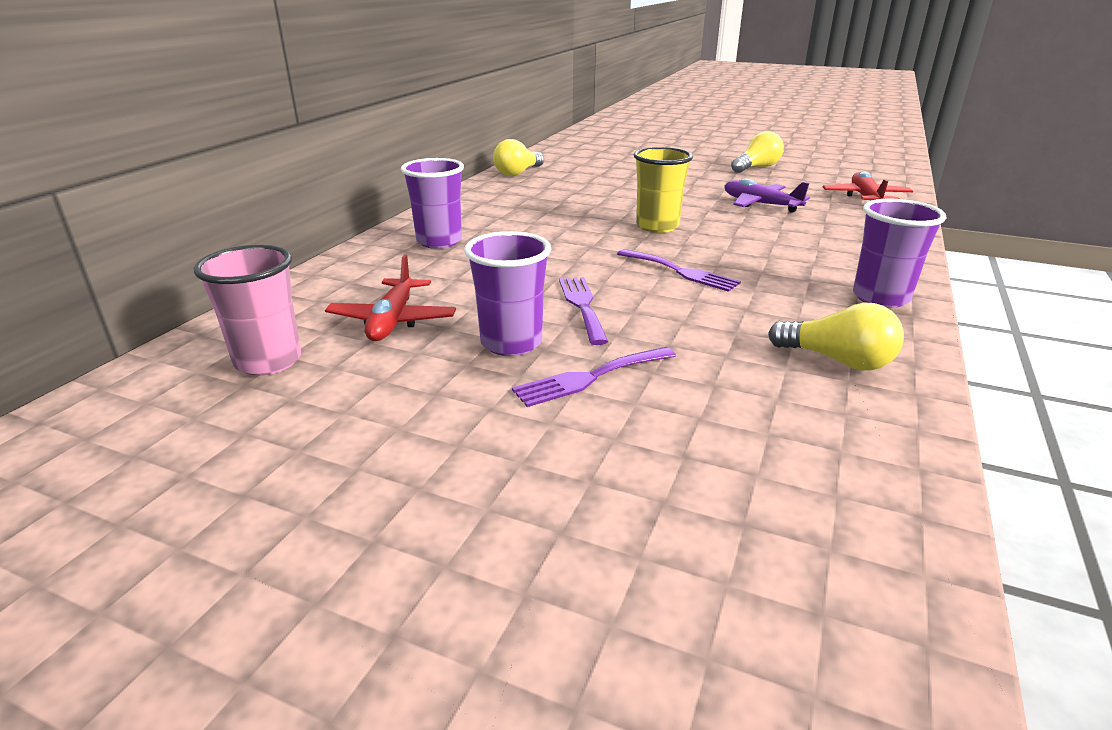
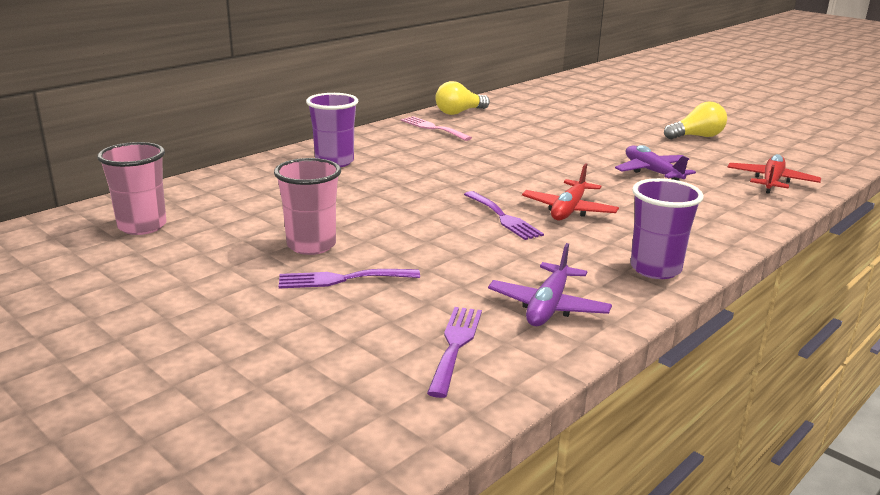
camera: 20 degrees right, 5 degrees down
red plane [325,254,456,341] -> red plane moved to [522,163,619,221]
purple cup [464,231,551,356] -> pink cup [274,158,341,255]
purple fork [559,277,608,345] -> purple fork moved to [427,307,482,398]
yellow cup [634,147,693,233] -> none
yellow light bulb [768,303,904,371] -> purple plane [488,243,612,326]
none -> pink fork [401,116,472,141]

